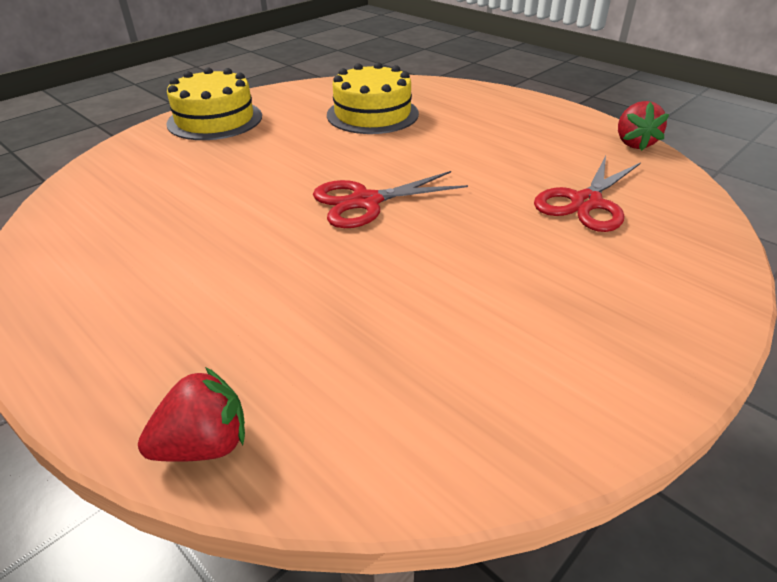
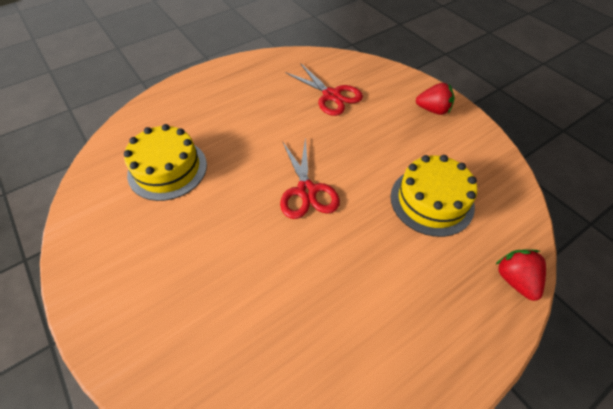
camera: 80 degrees left, 15 degrees up
yellow cake [166,67,262,140] -> yellow cake moved to [390,155,477,237]
red strawberry [618,101,669,151] -> red strawberry moved to [416,83,454,115]

